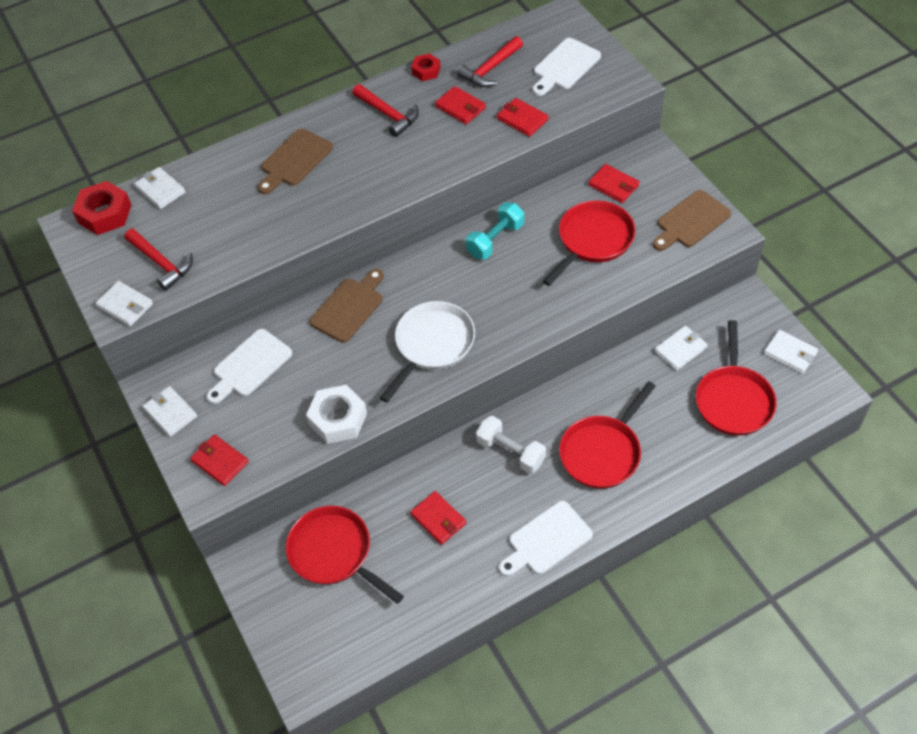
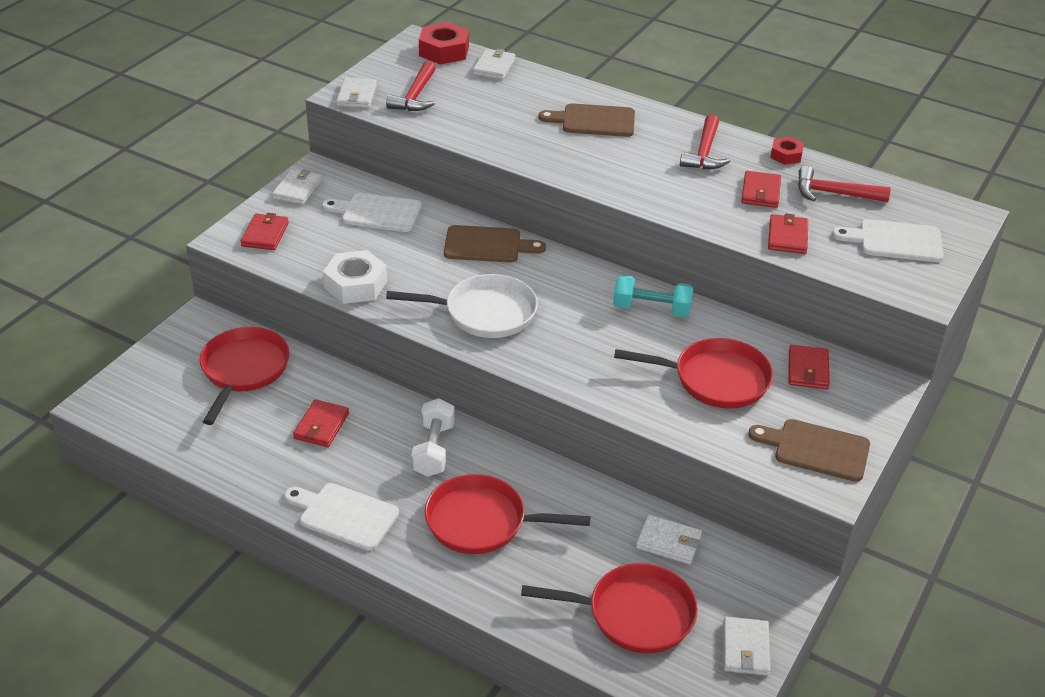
camera: 55 degrees right, 15 degrees down
red pan [696,320,777,436] -> red pan turned 150 degrees counterclockwise [521,563,698,653]

